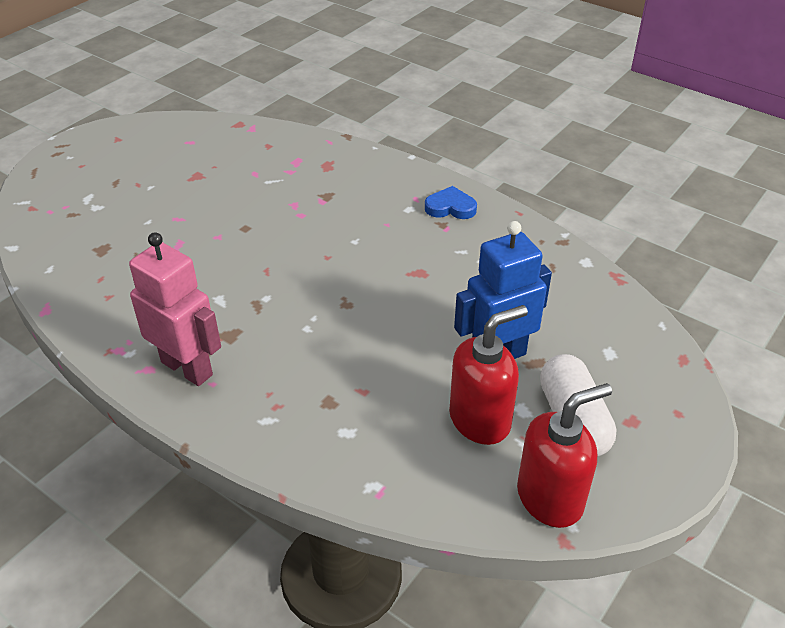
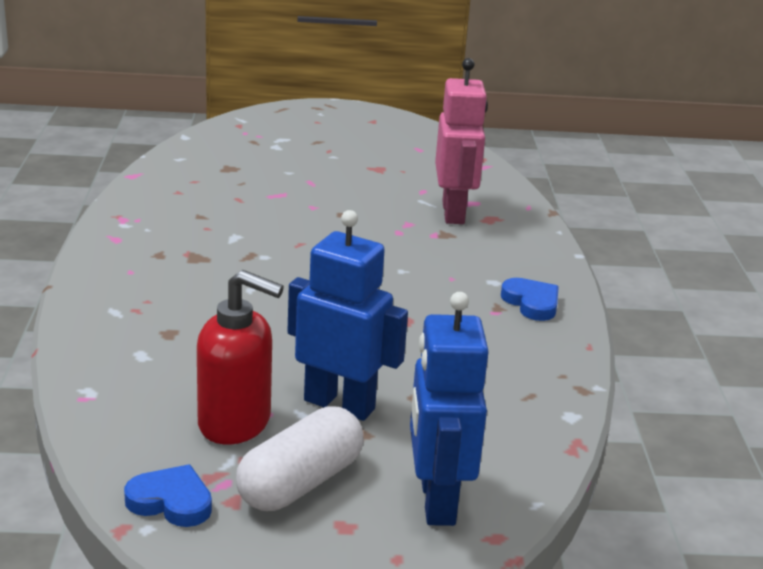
camera: 50 degrees right, 15 degrees down
pink robot [129,232,221,386] -> pink robot moved to [435,58,488,224]
red soap dispenser [517,383,612,528] -> blue heart [124,464,212,527]
none -> blue robot [410,292,489,526]

